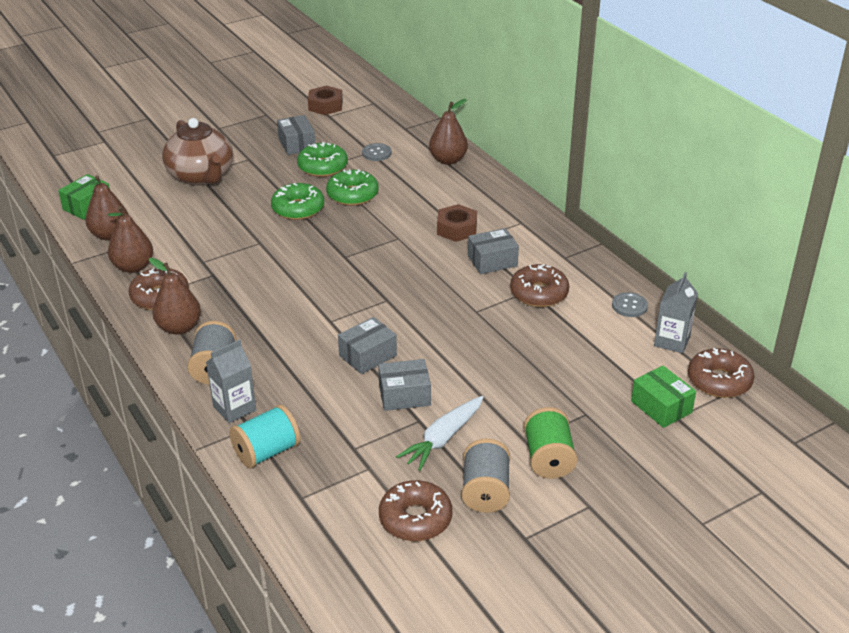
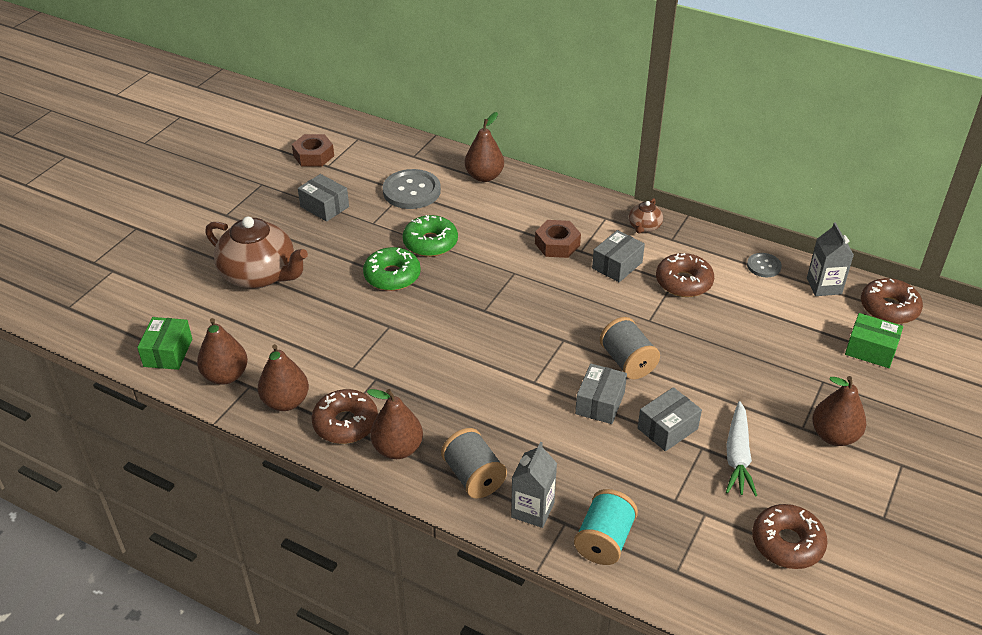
camera: 30 degrees left, 5 degrees up
green donut [297,142,348,177] -> none
grey button [362,143,392,161] -> grey button [383,169,441,209], size x1.87
grey spool [462,439,510,513] -> grey spool moved to [600,317,660,379]
green spool [524,407,577,479] -> brown pear [812,376,866,446]
none -> brown teapot [629,198,663,234]

